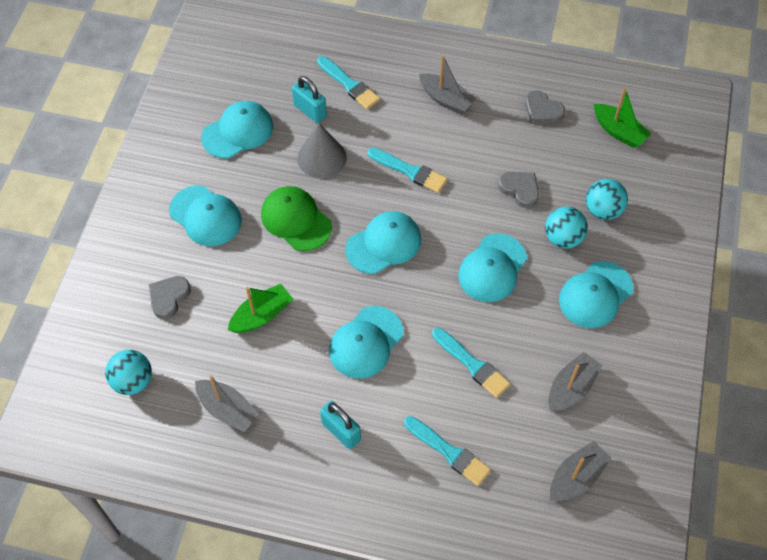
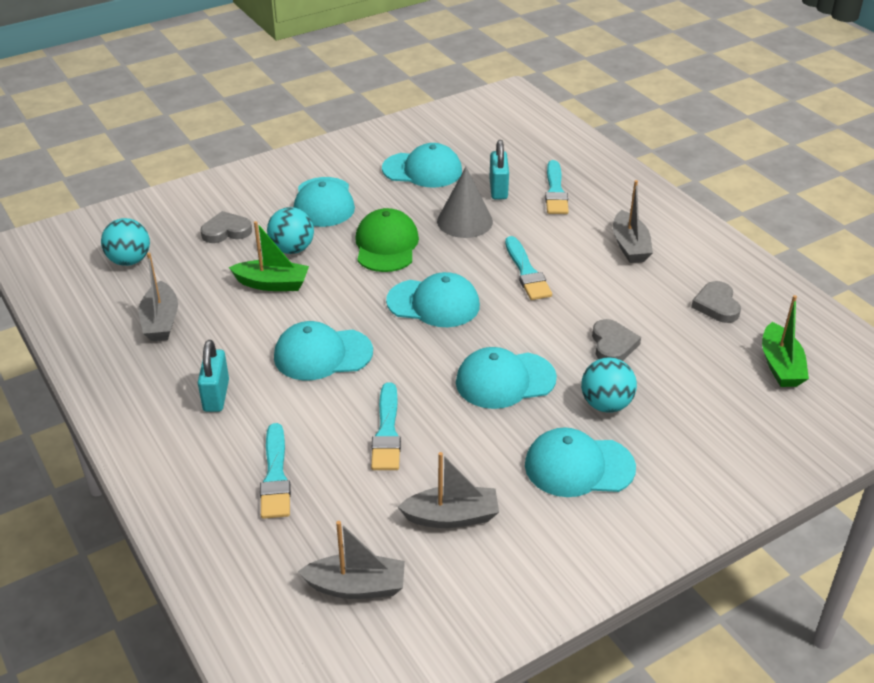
camera: 45 degrees right, 20 degrees down
turquoise ball [586,179,628,220] -> turquoise ball moved to [267,207,314,254]

